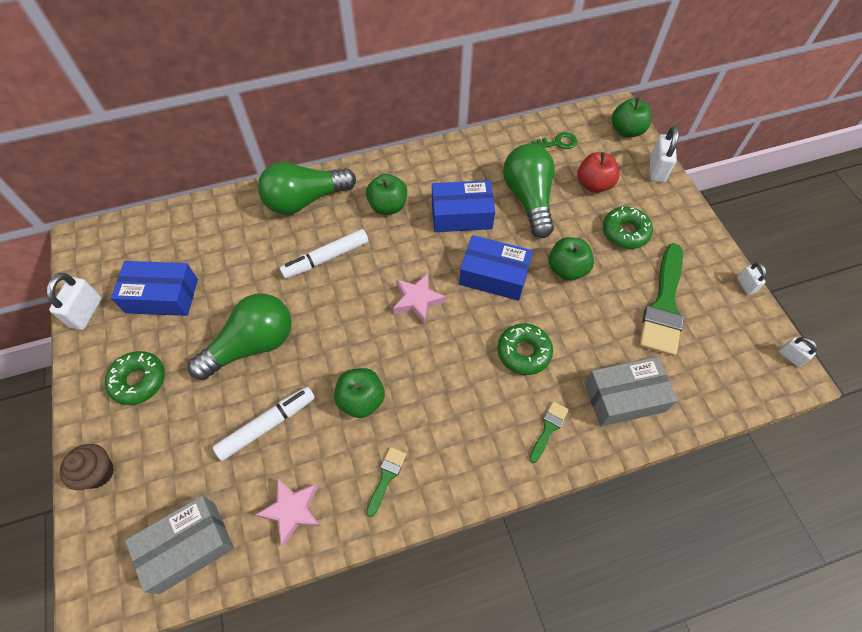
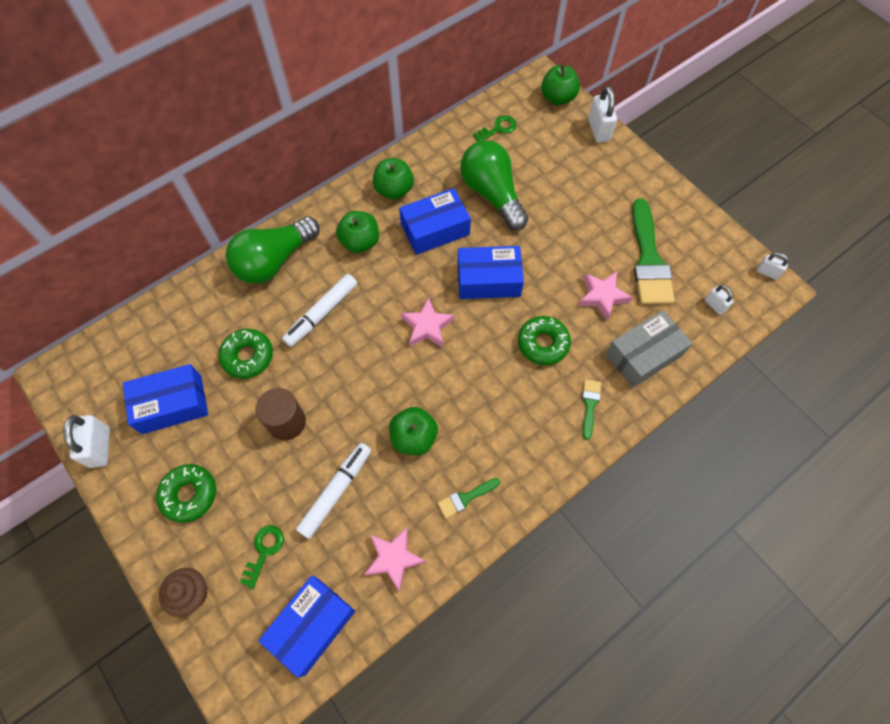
camera: 20 degrees left, 5 degrees up
grey box [125,496,234,594] -> blue box [258,575,355,677]
green light bulb [188,293,292,380] -> brown cylinder [256,388,306,440]
green brush [366,447,406,517] -> green brush turned 120 degrees counterclockwise [438,478,500,518]
green apple [548,237,594,281] -> green apple moved to [373,158,414,199]
red apple [577,152,619,193] -> none
green donut [603,206,653,249] -> green donut moved to [219,329,273,379]
white padlock [737,262,766,294] -> white padlock moved to [705,285,734,315]
none -> green key [240,525,284,589]
none -> pink star [578,271,632,320]

